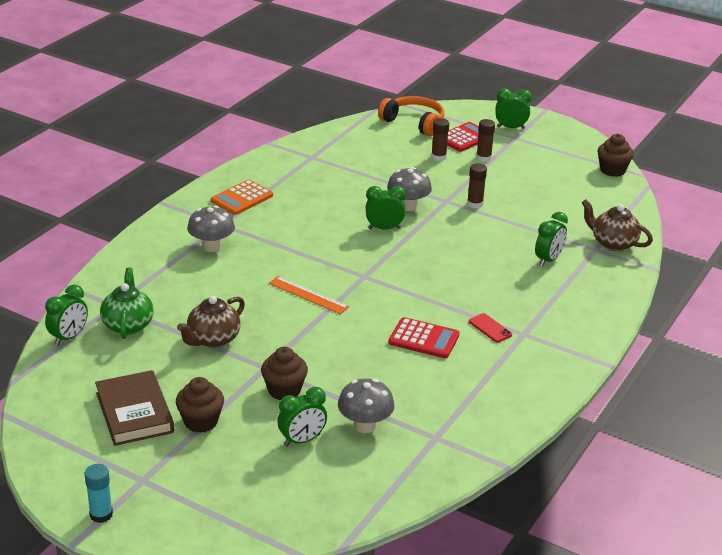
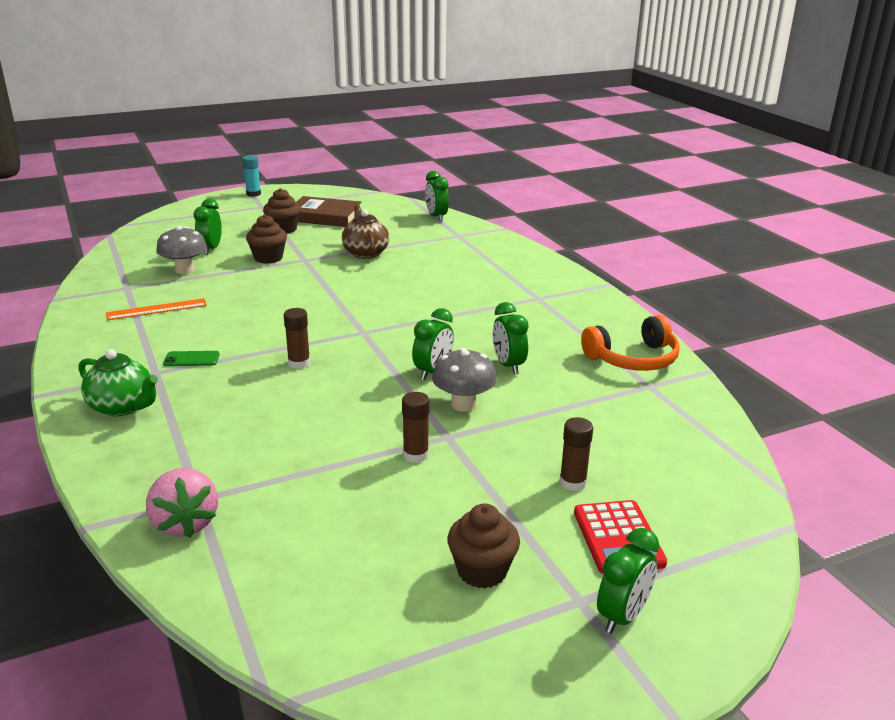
camera: 125 degrees right, 5 degrees down
green teapot [100,268,154,339] -> green teapot moved to [79,349,158,416]
grey mushroom [187,206,235,252] -> none
orange calculator [211,180,273,215] -> none
orange ruler [269,276,349,314] -> orange ruler moved to [106,298,207,320]
orange headphones [378,96,444,136] -> orange headphones moved to [581,315,680,371]
red calculator [388,317,460,358] -> none
red phone [469,313,512,343] -> green phone [163,351,220,366]
brown glue stick [476,119,495,162] -> brown glue stick moved to [284,308,310,369]
green clock [535,212,568,267] -> green clock moved to [493,302,529,374]
brown teapot [582,199,653,251] -> pink strawberry [146,468,218,538]
brown cupcake [597,134,634,177] -> brown cupcake moved to [447,504,520,588]

